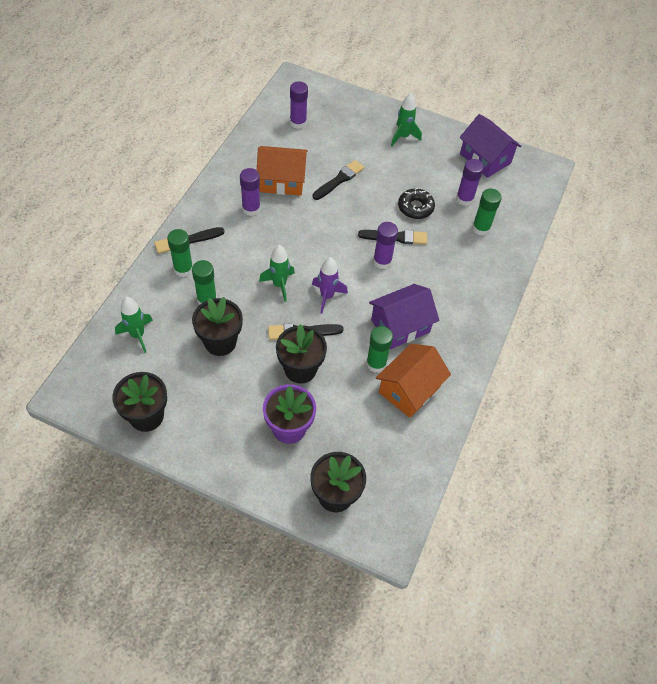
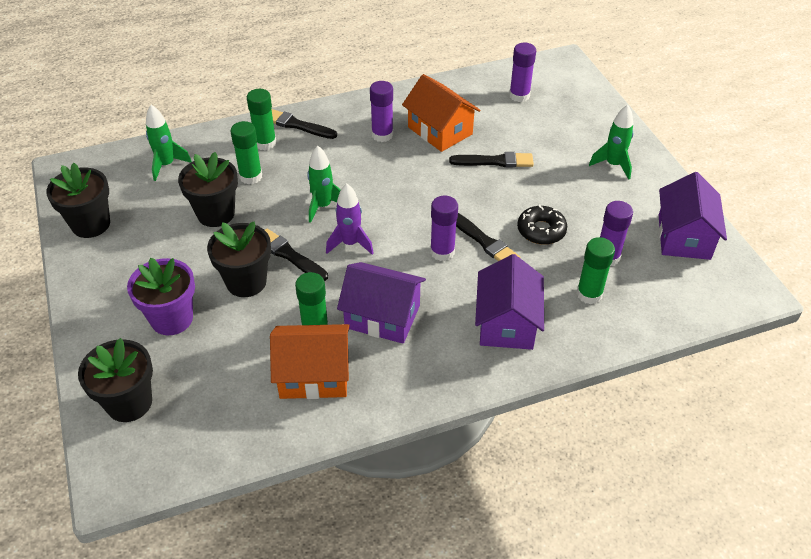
camera: 50 degrees right, 10 degrees down
none -> purple house [475,254,544,350]

